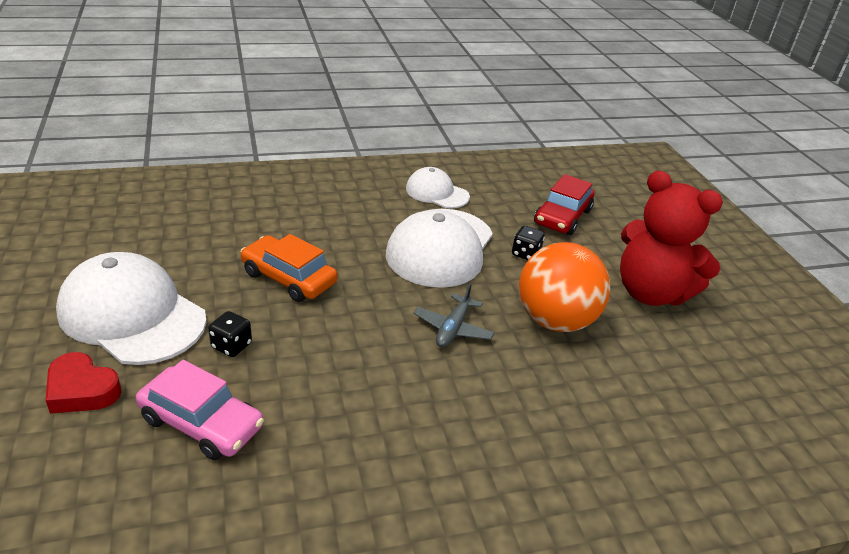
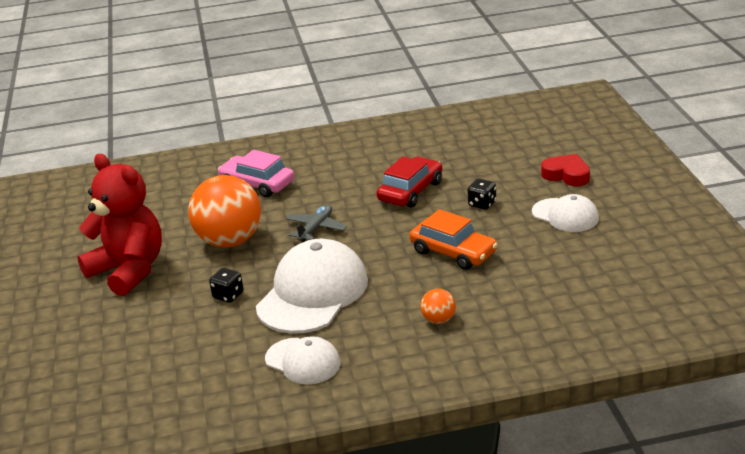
camera: 170 degrees left, 5 degrees down
white cap [56,252,207,365] -> white cap [532,194,599,232], size x0.56
pink car [136,360,264,460] -> pink car moved to [218,150,294,197]
red car [534,174,594,235] -> red car moved to [377,157,442,208]
none -> orange ball [421,289,456,324]

